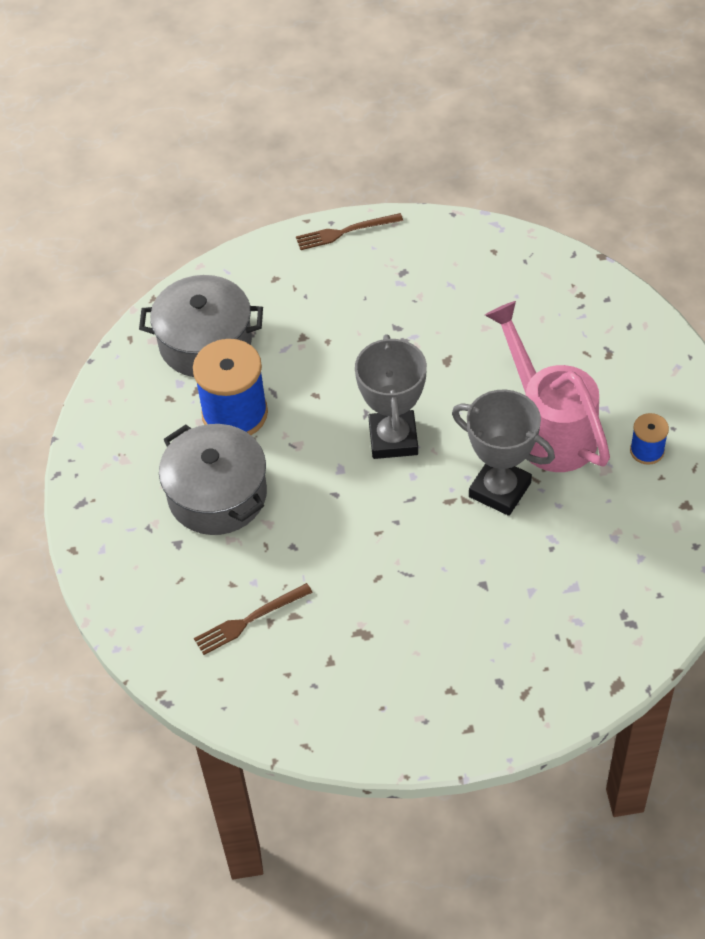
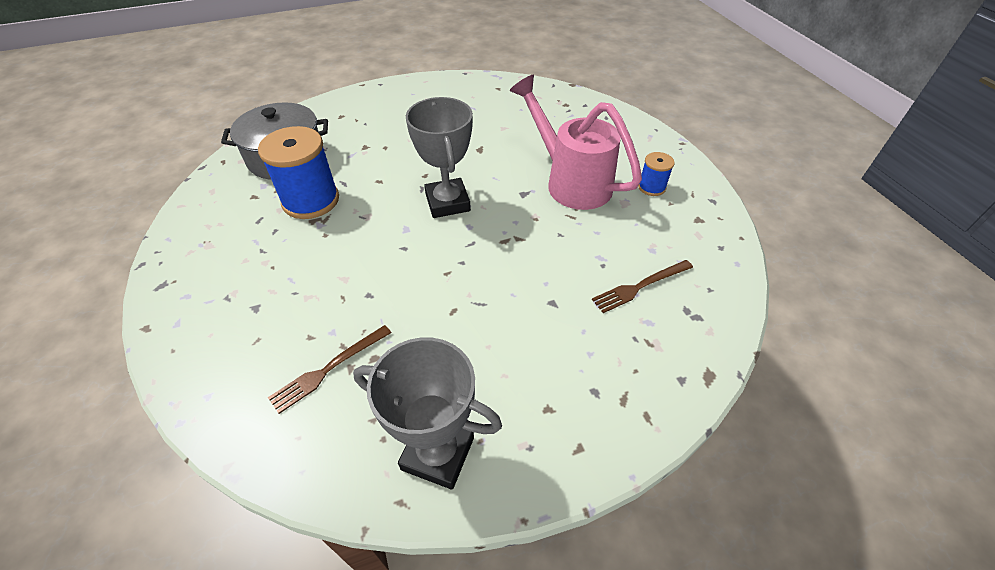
camera: 15 degrees left, 5 degrees down
grey pot [159,424,267,535] -> none
brown fork [296,213,403,250] -> brown fork moved to [592,260,693,313]
grey trophy [452,389,555,516] -> grey trophy moved to [353,337,502,490]

